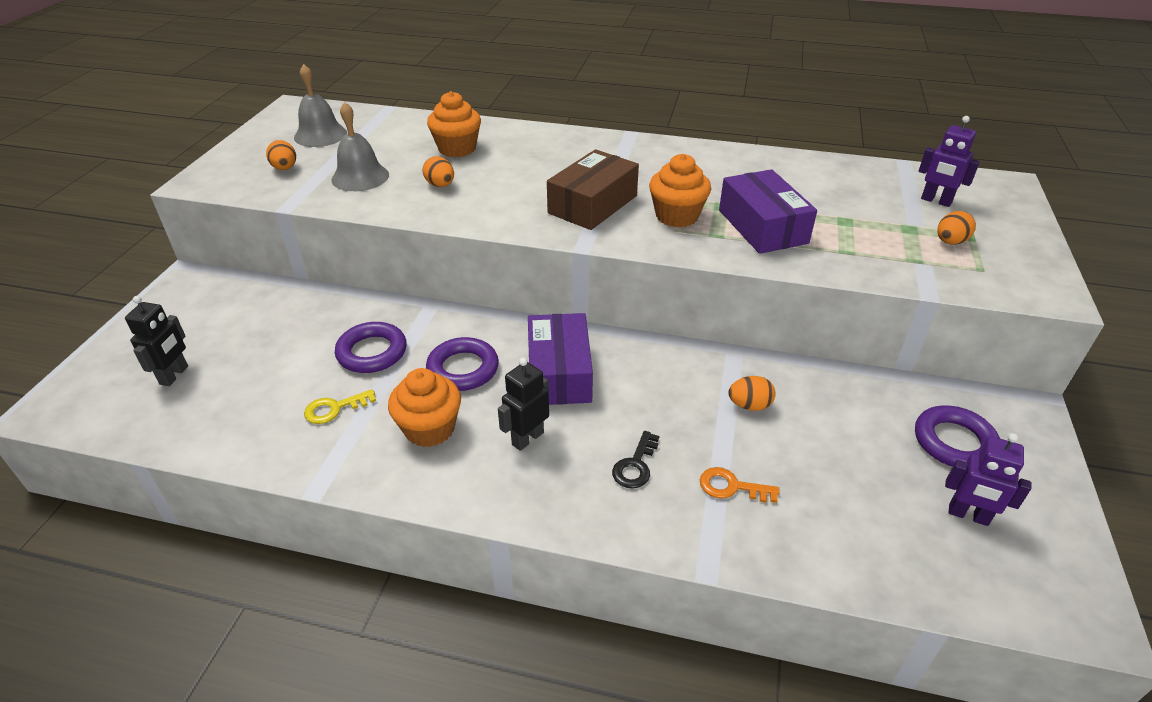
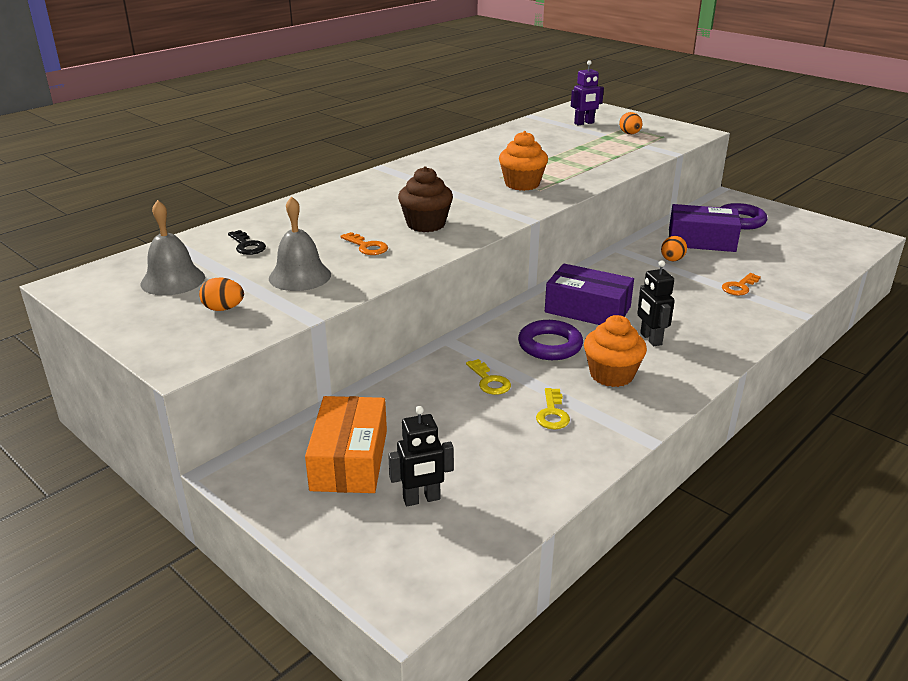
camera: 60 degrees left, 10 degrees down
black robot [125,296,188,386] -> black robot turned 120 degrees clockwise [388,406,454,506]
purple ring [335,322,407,373] -> yellow key [466,359,511,395]
orange egg [423,156,454,187] -> orange key [340,232,388,255]
orange cupcake [427,91,481,158] -> none
brown box [547,149,639,230] -> none
black key [612,431,659,488] -> black key moved to [228,230,266,255]
purple box [719,169,817,254] -> purple box moved to [669,204,741,252]
purple robot [945,433,1032,526] -> none
none -> orange box [305,396,387,493]
none -> brown cupcake [398,166,453,232]

